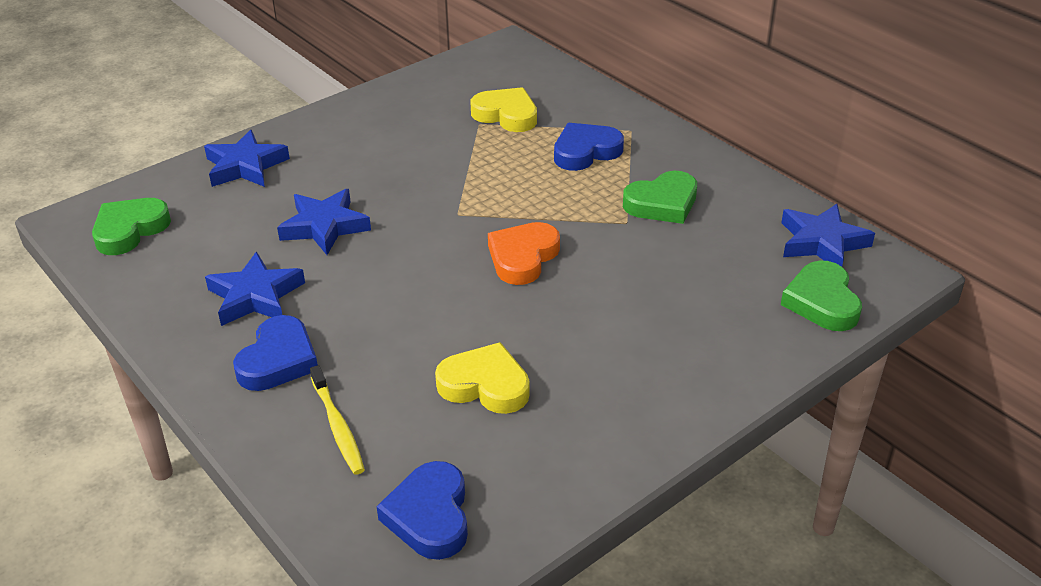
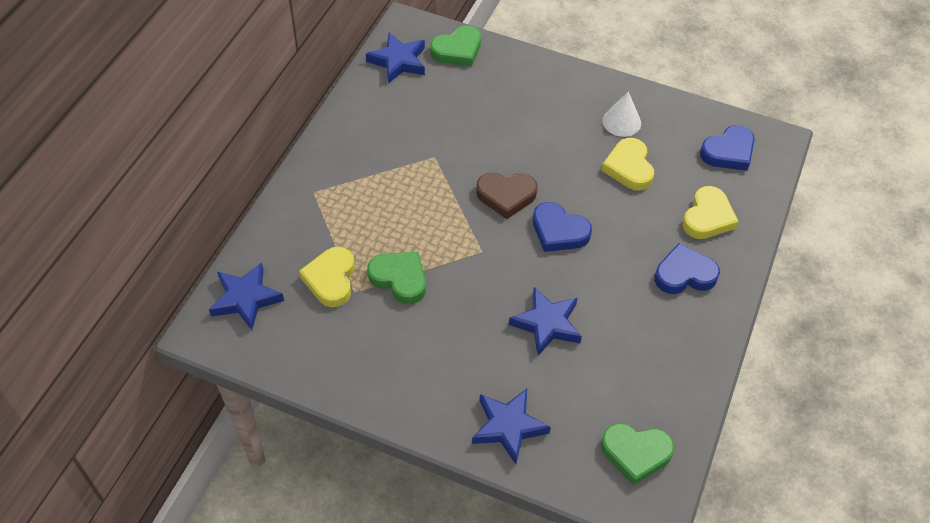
camera: 120 degrees left, 15 degrees up
blue star [205,252,305,326] -> blue star moved to [209,262,284,330]
yellow toothbrush [310,365,365,475] -> yellow heart [682,186,739,239]
orange heart [488,222,560,285] -> brown heart [476,172,538,219]
blue heart [554,123,624,171] -> blue heart moved to [533,202,592,252]
green heart [623,171,697,224] -> green heart moved to [367,252,426,304]
none -> white cone [603,92,641,137]

